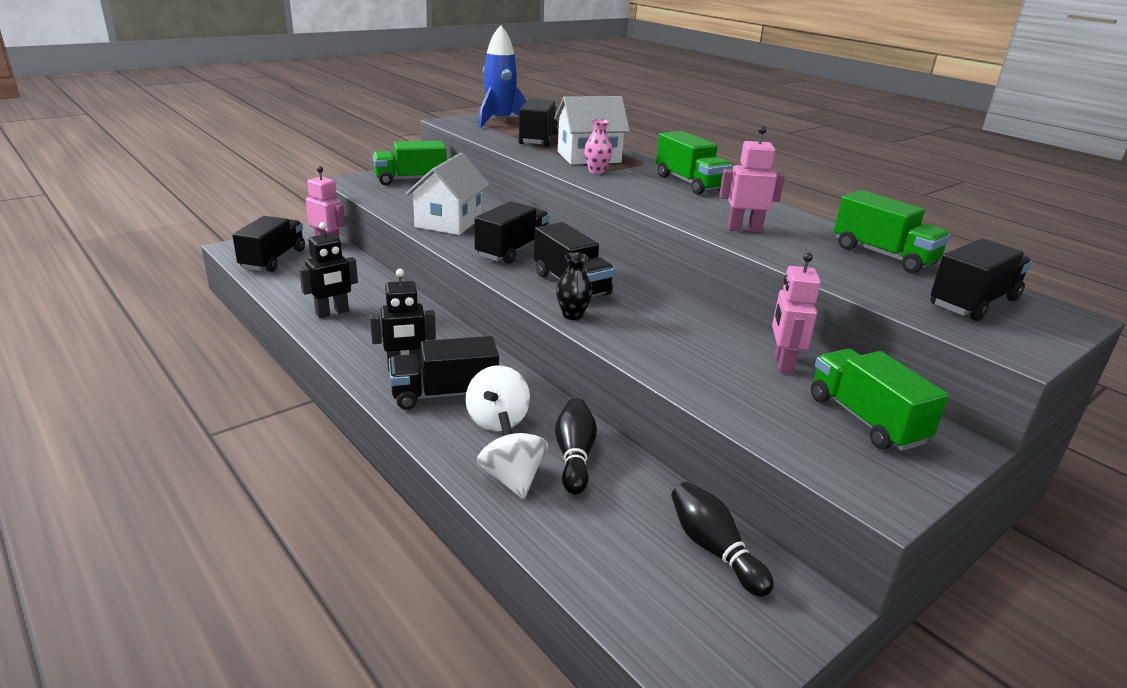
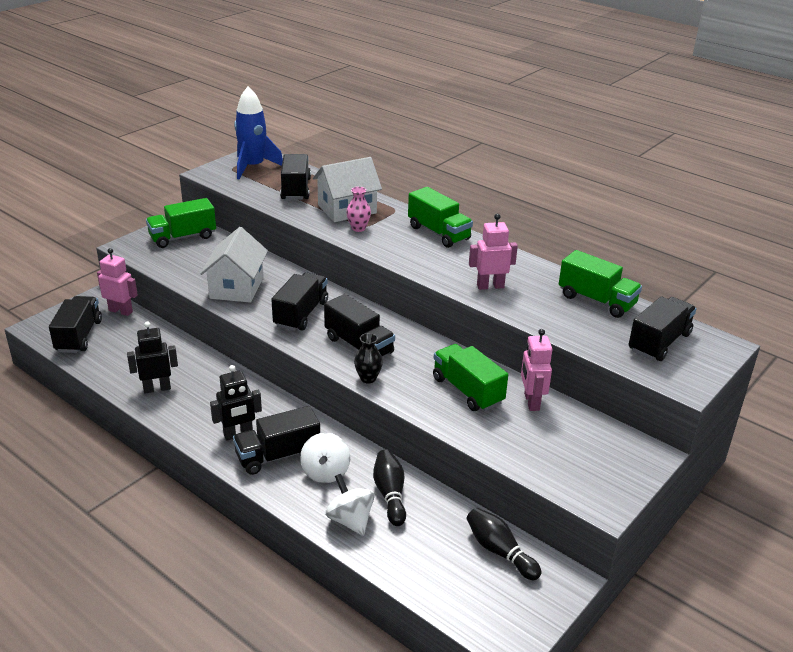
camera: 10 degrees left, 5 degrees up
black robot [299,222,358,318] -> black robot turned 150 degrees counterclockwise [127,321,178,393]
green truck [811,349,949,451] -> green truck moved to [433,344,508,411]

